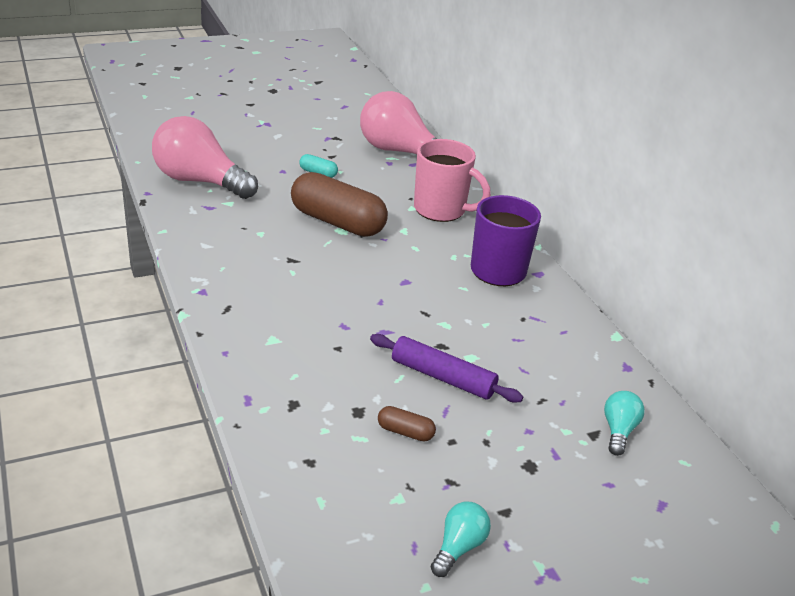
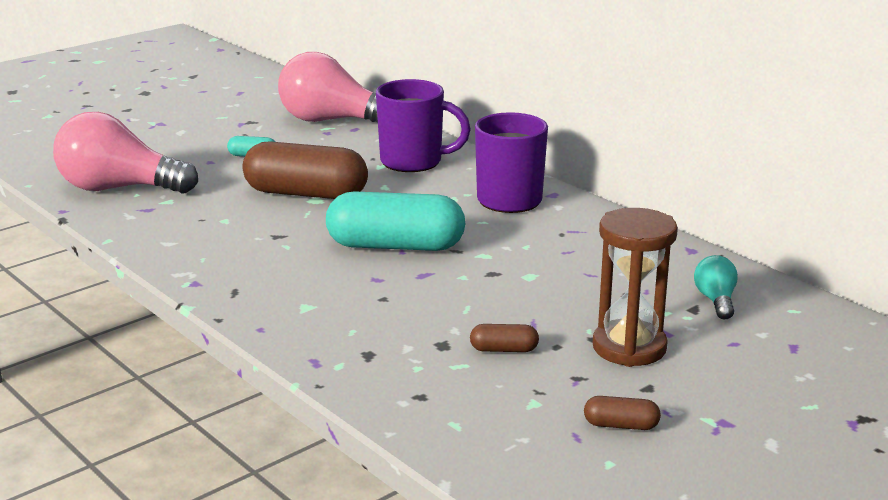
camera: 15 degrees left, 10 degrees down
purple rolling pin [370,334,523,403] -> none
pink mug [414,139,491,222] -> purple mug [376,79,471,172]
turquoise light bulb [431,502,491,577] -> brown capsule [584,396,661,430]
none -> turquoise capsule [326,191,465,251]
none -> brown hourglass [593,208,678,367]

